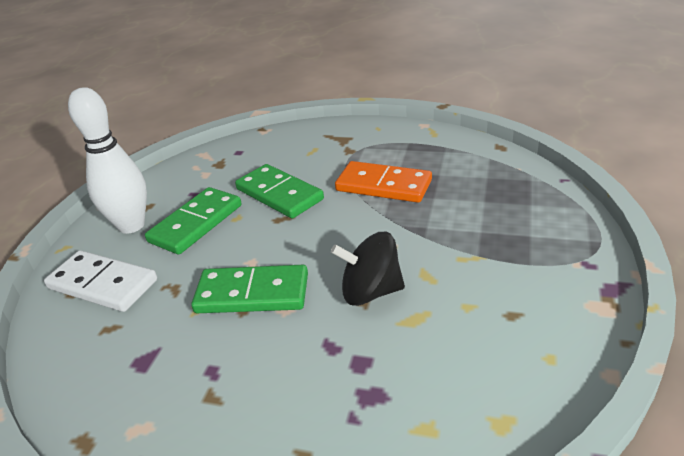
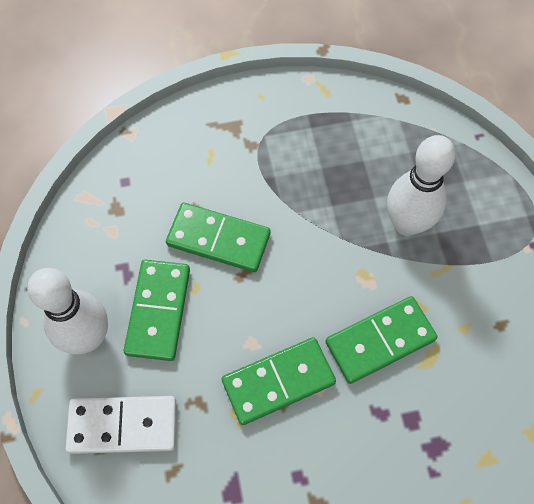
camera: 30 degrees left, 30 degrees up
black spinning top [331,232,405,306] -> green domino [325,296,438,384]
orange domino [335,161,432,203] -> none
none -> white bowling pin [387,135,455,236]

